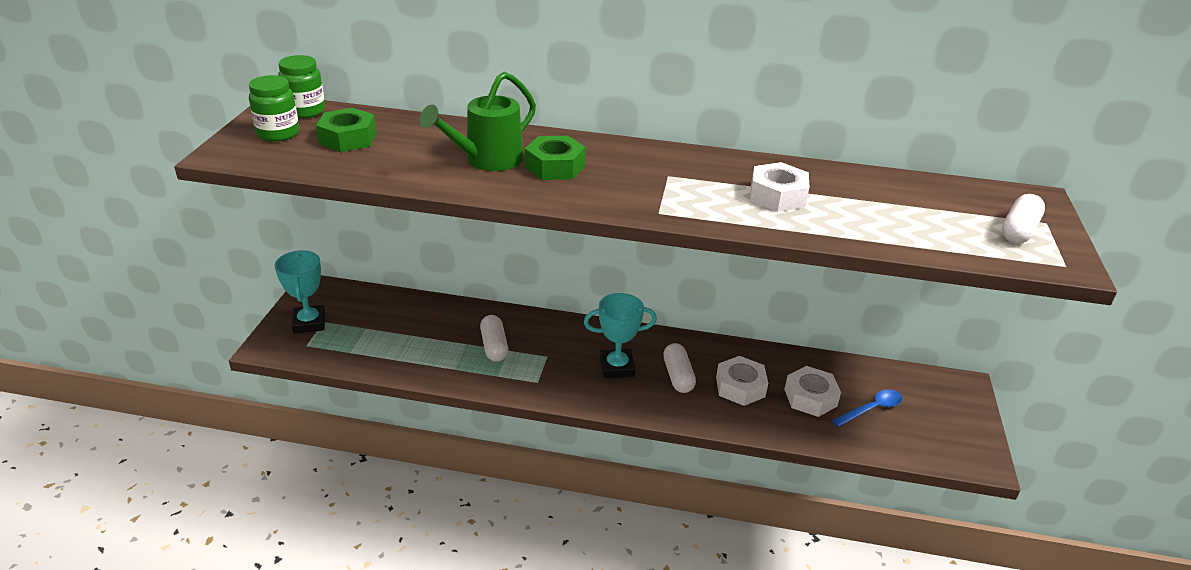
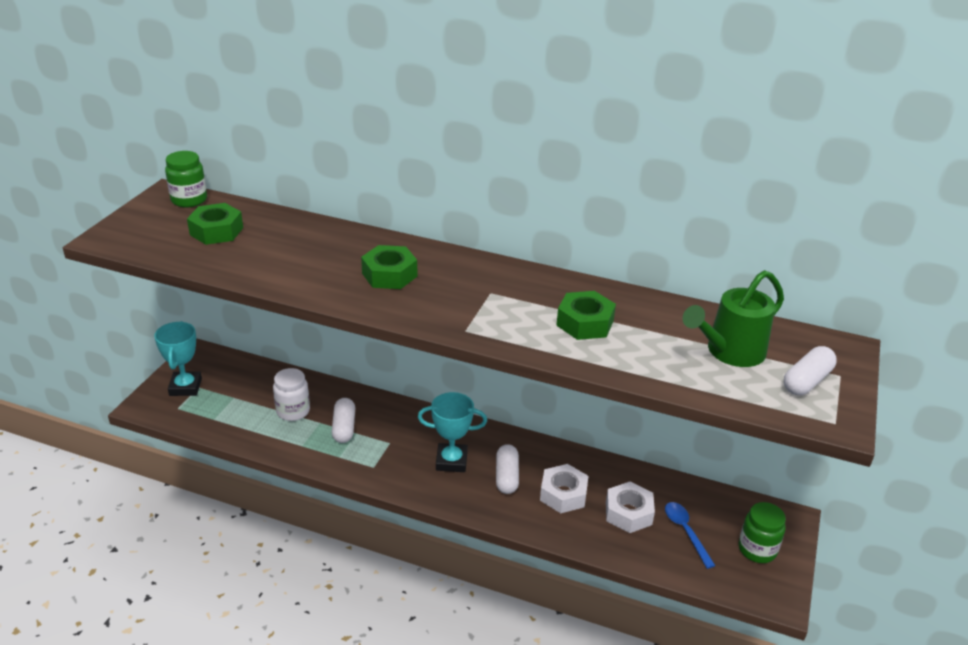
camera: 10 degrees right, 0 degrees up
green jar [249,75,299,142] -> green jar moved to [739,502,786,563]
green watering can [420,72,536,171] -> green watering can moved to [683,270,784,367]
white nut [750,162,809,212] -> green nut [556,291,616,340]
blue spoon [832,389,903,427] -> blue spoon turned 90 degrees counterclockwise [665,502,715,569]
none -> white jar [273,368,310,421]

